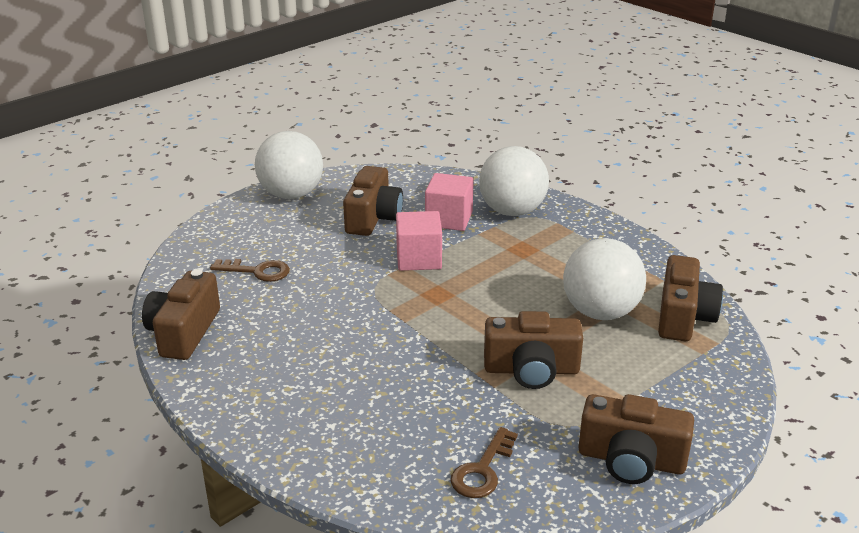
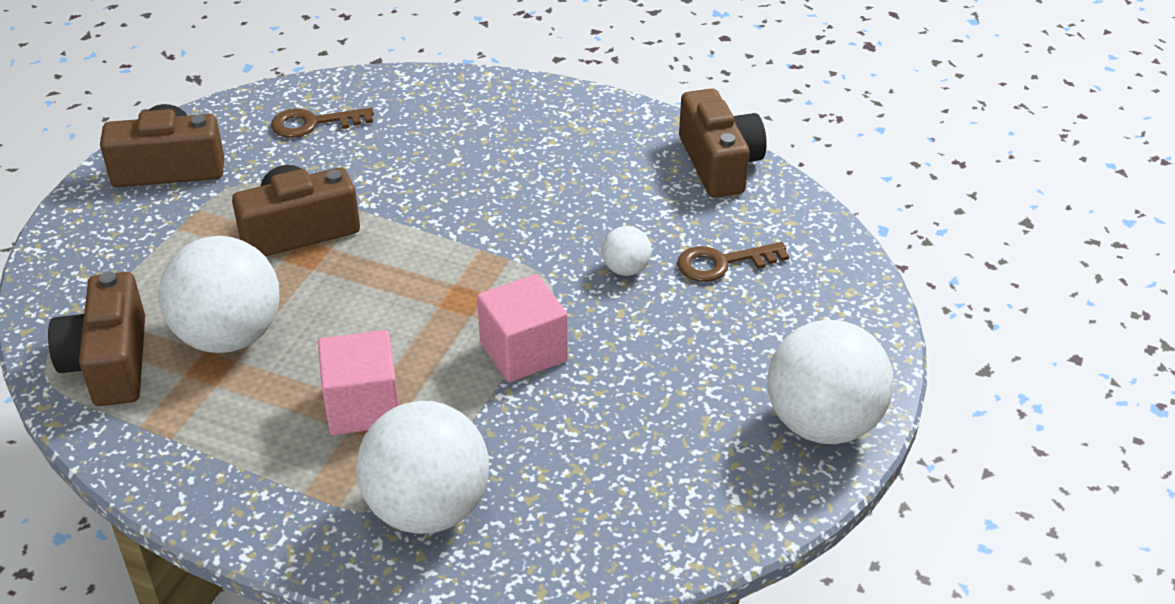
camera: 155 degrees right, 10 degrees up
brown camera [343,166,403,236] -> none
pink cube [425,173,474,231] -> pink cube moved to [318,330,399,435]
brown key [451,427,518,498] -> brown key turned 105 degrees counterclockwise [271,108,374,138]
none -> white ball [602,226,651,276]

